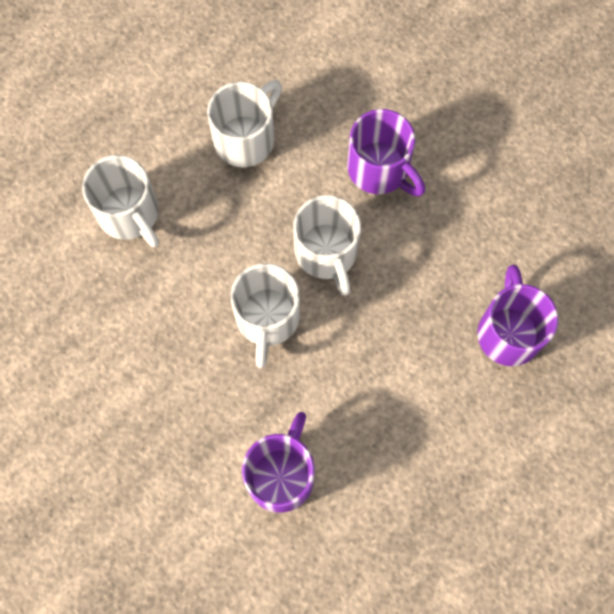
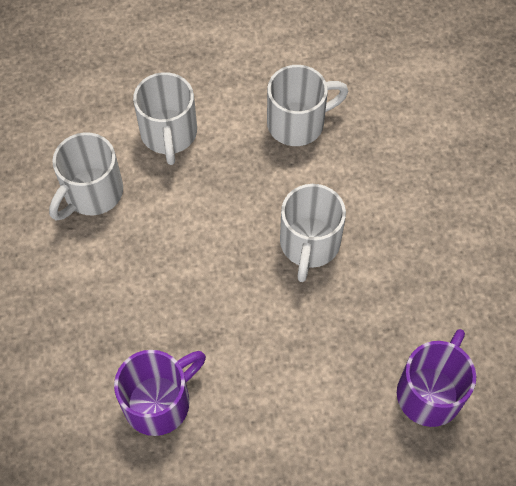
camera: 30 degrees right, 10 degrees down
white mug [231,263,300,368] -> white mug moved to [49,132,123,220]
purple mug [347,109,425,197] -> none

